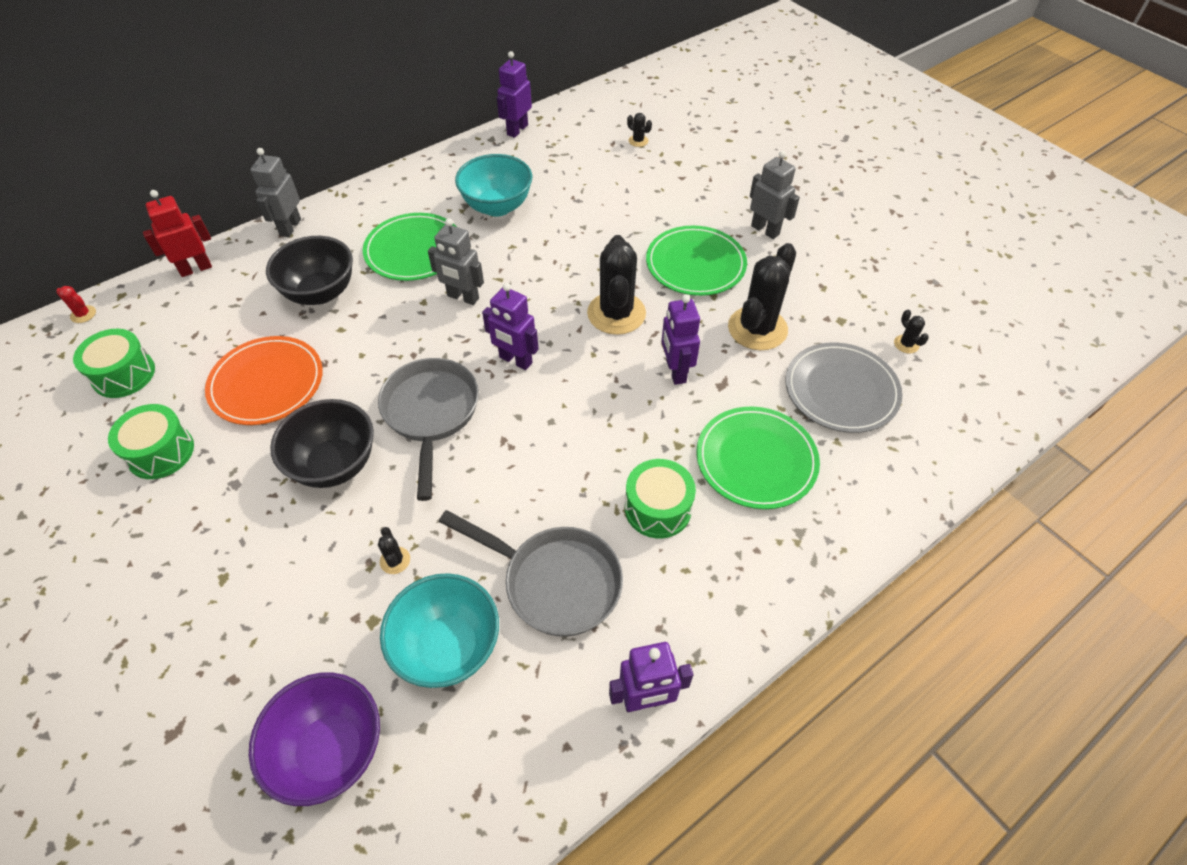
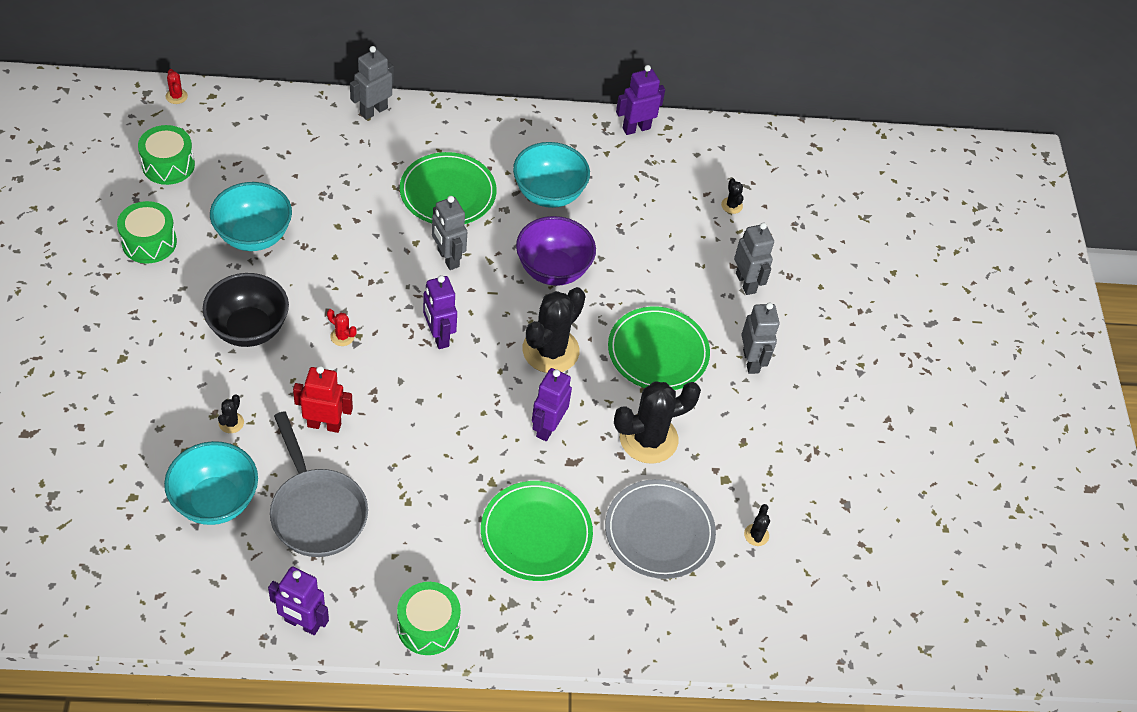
camera: 30 degrees right, 0 degrees up
red robot [143,190,212,277] -> red robot moved to [293,366,353,433]
orange plate [205,336,323,425] -> turquoise bowl [210,182,292,251]
purple bowl [249,672,380,806] -> purple bowl moved to [516,216,596,286]
black bowl [266,236,353,305] -> none
grey pan [378,358,479,501] -> red cactus [327,309,357,346]
green drum [625,459,696,538] -> green drum moved to [397,582,461,655]
none -> grey robot [734,222,774,295]

